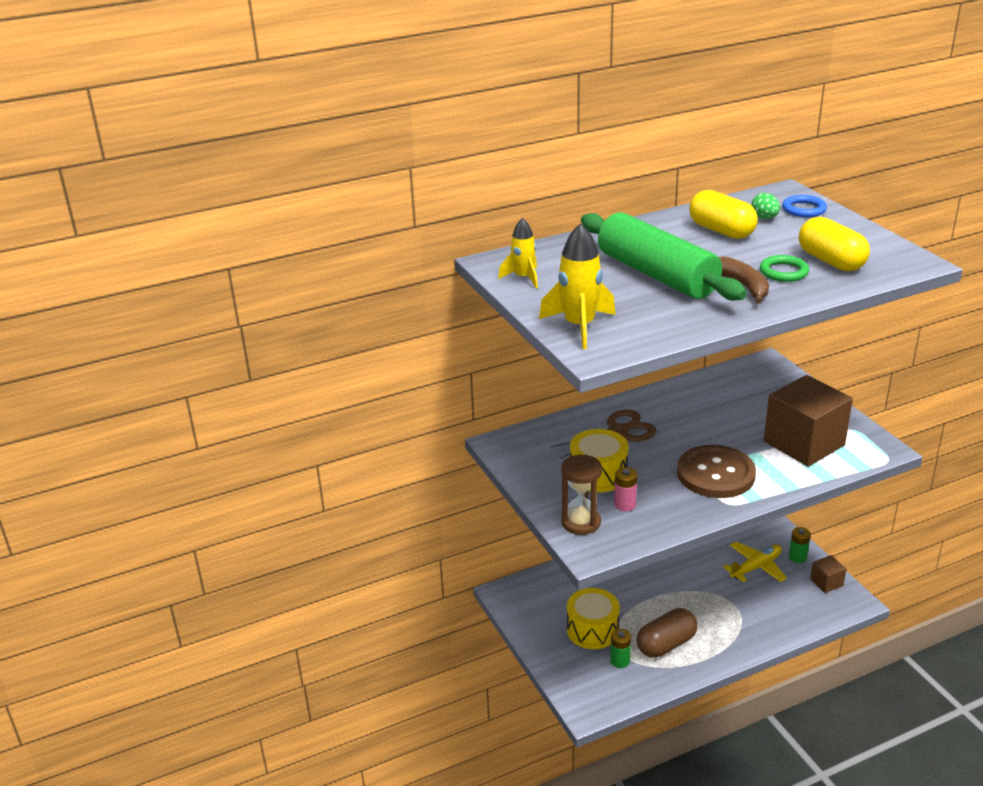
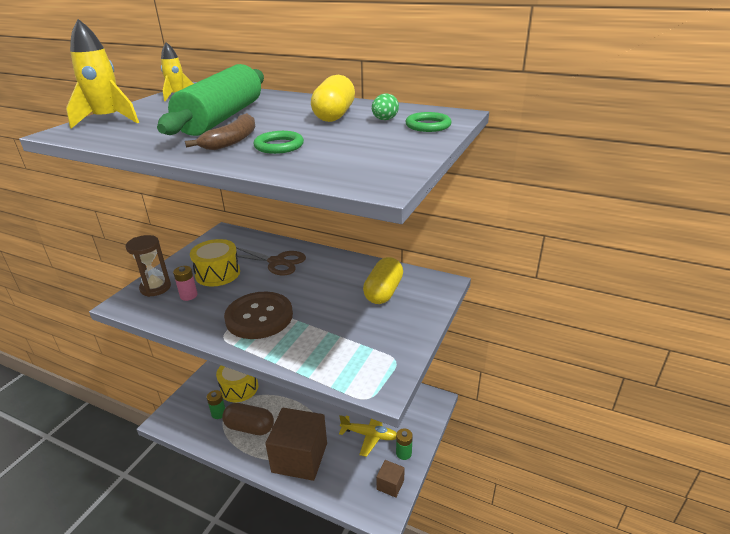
camera: 50 degrees right, 0 degrees up
brown cube [764,375,853,467] -> brown cube moved to [265,408,327,481]
blue ring [782,195,827,217] -> green ring [406,112,452,132]
yellow capsule [799,217,870,271] -> yellow capsule moved to [363,257,403,304]

